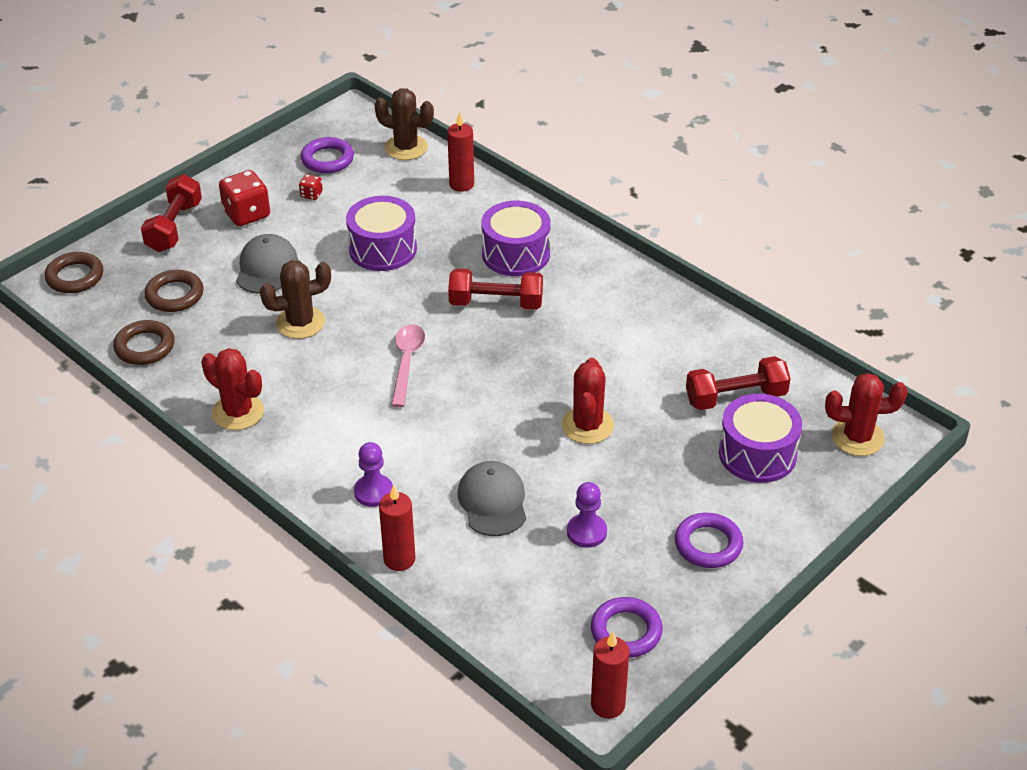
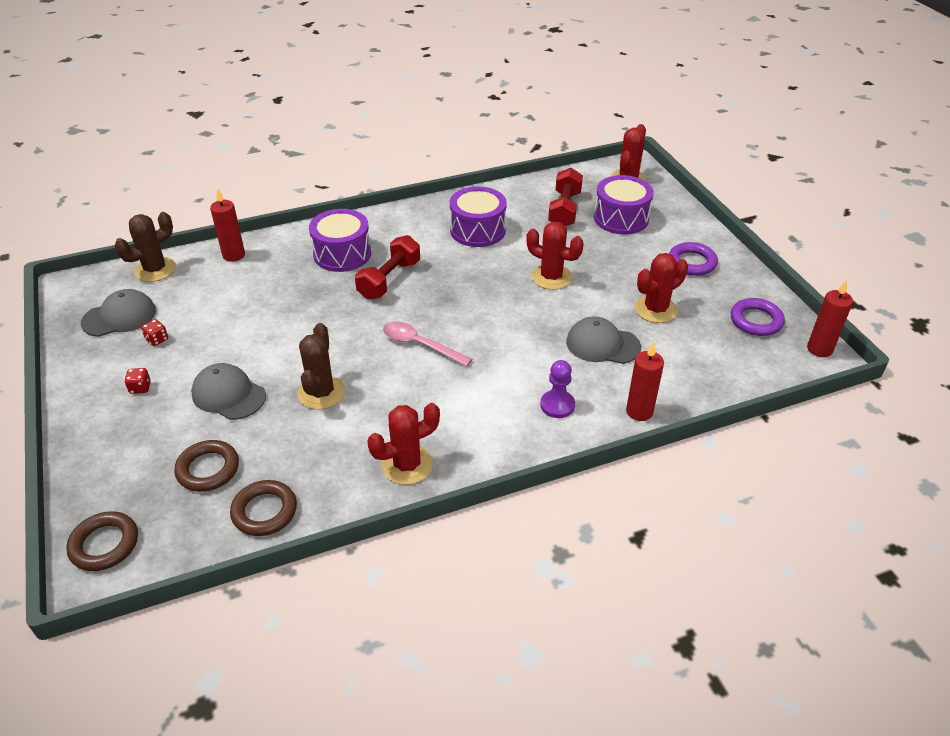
camera: 65 degrees left, 0 degrees up
red dumbbell [141,174,202,252] -> none
red dice [219,170,270,226] -> red dice [124,368,151,394], size x0.48
purple ring [301,137,354,173] -> grey cap [81,289,156,337]
purple drum [346,196,417,271] -> purple drum moved to [450,186,507,247]
purple pawn [567,482,607,548] -> red cactus [635,253,688,323]

